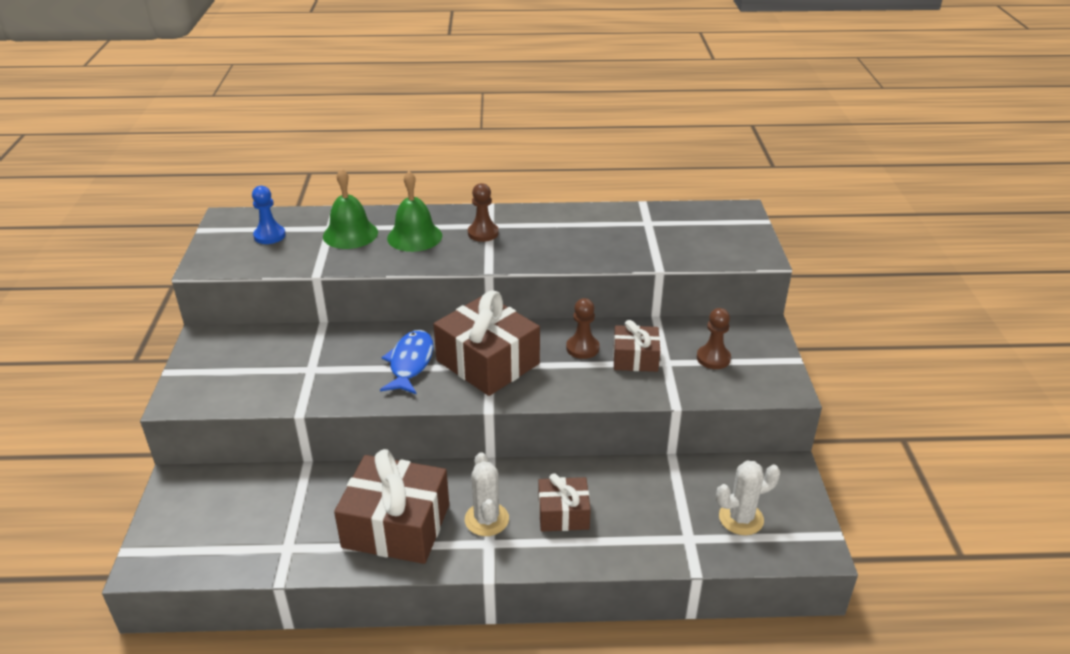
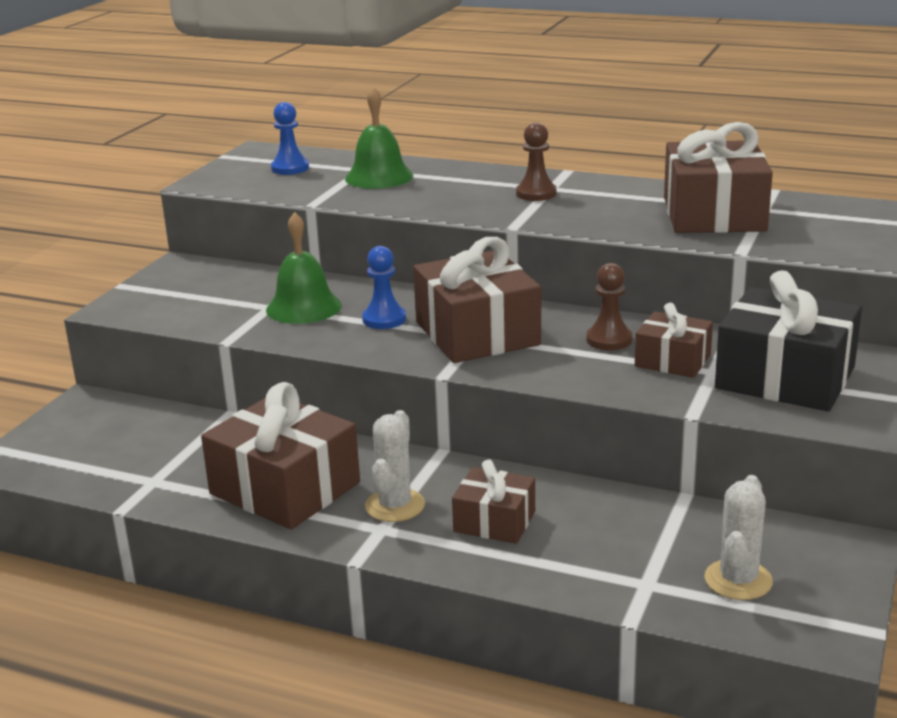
camera: 25 degrees right, 10 degrees down
blue fish [380,330,433,395] -> blue pawn [362,246,406,329]
green bell [387,171,442,252] -> green bell moved to [266,212,342,324]
brown pawn [697,308,731,369] -> black gift [715,270,862,411]
white cactus [716,461,780,535] -> white cactus turned 75 degrees counterclockwise [705,475,773,600]
none -> brown gift [664,122,773,233]

